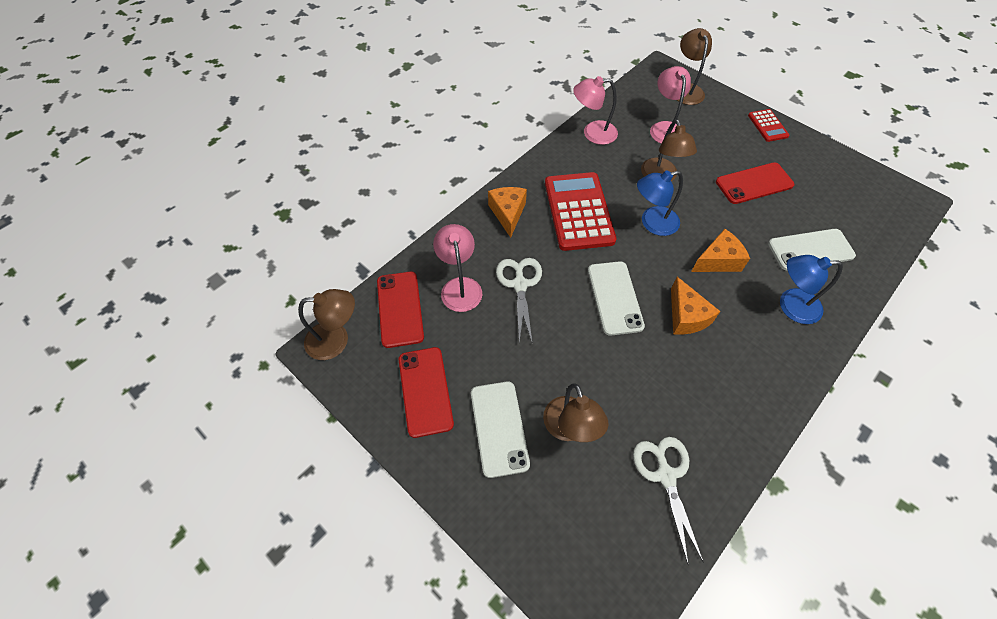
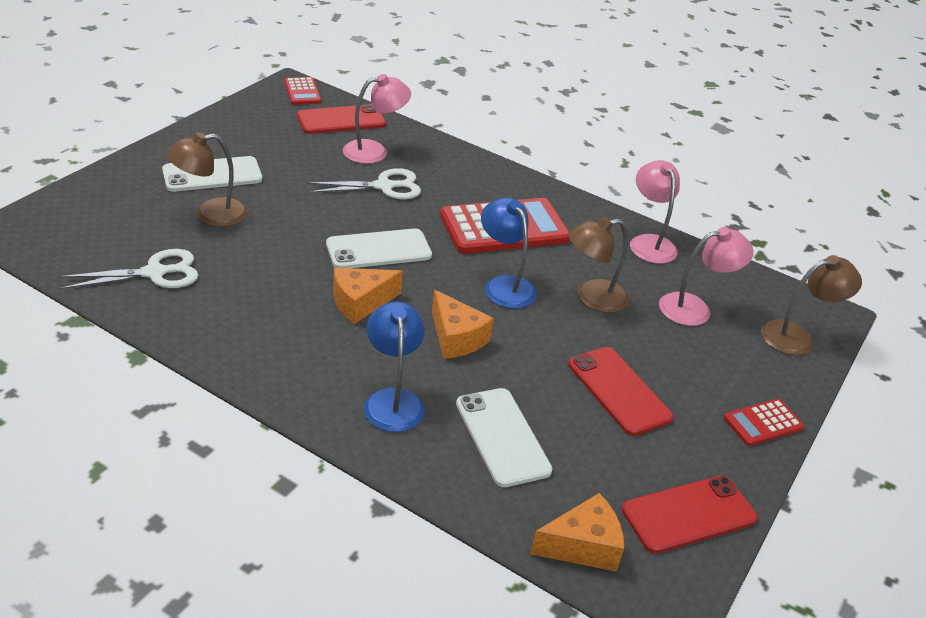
camera: 75 degrees right, 20 degrees down
brown lamp [298,289,355,360] -> red calculator [285,77,321,105]
red phone [399,347,454,438] -> red phone moved to [622,475,758,554]
orange cheese [488,187,527,238] -> orange cheese moved to [530,493,624,572]

